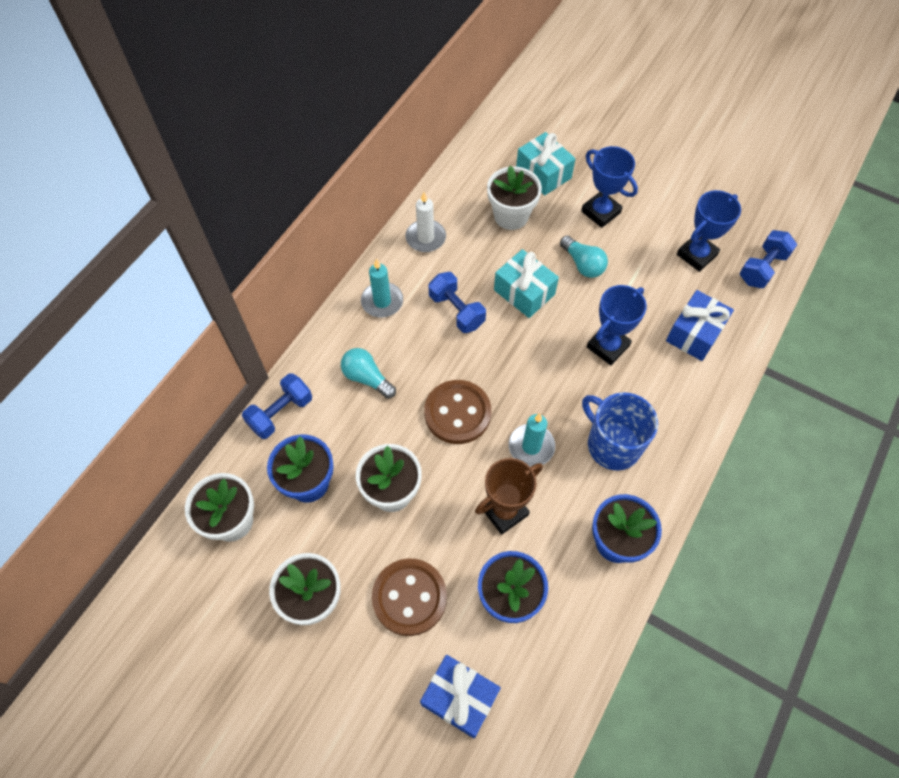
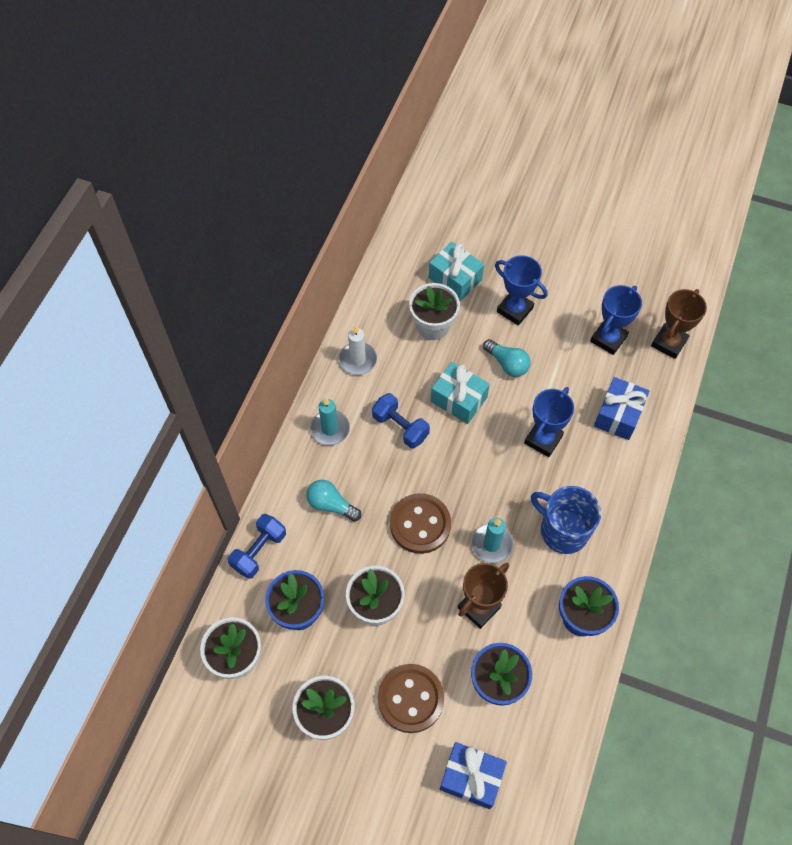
camera: 10 degrees left, 0 degrees up
blue dumbbell [740,230,797,288] -> brown trophy [651,289,707,359]

